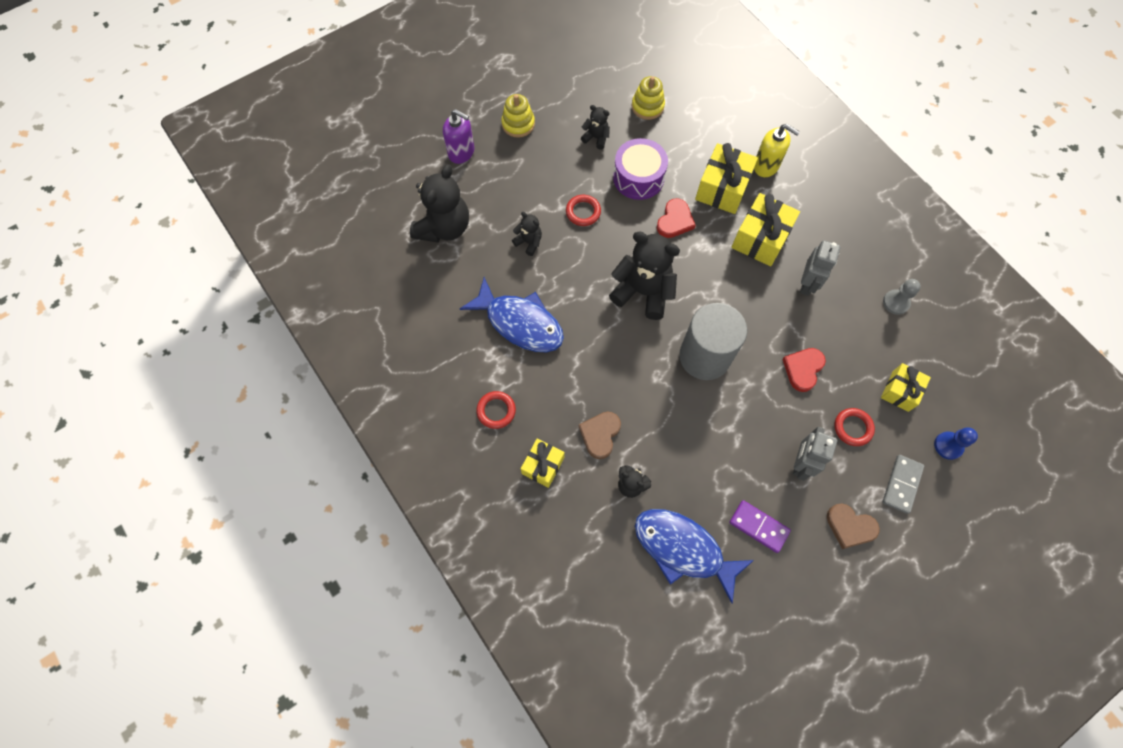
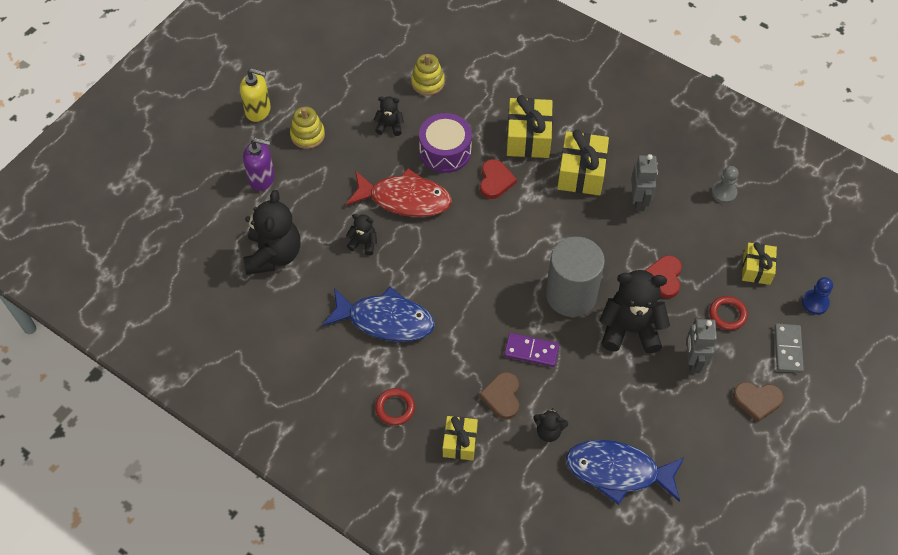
camera: 20 degrees left, 10 degrees down
red ring [566,195,601,226] -> red fish [346,168,452,217]
black teddy bear [609,231,680,320] -> black teddy bear moved to [599,270,670,354]
purple domino [729,500,791,553] -> purple domino moved to [504,333,559,367]
yellow soap dispenser [754,124,800,177] -> yellow soap dispenser moved to [240,68,271,122]

